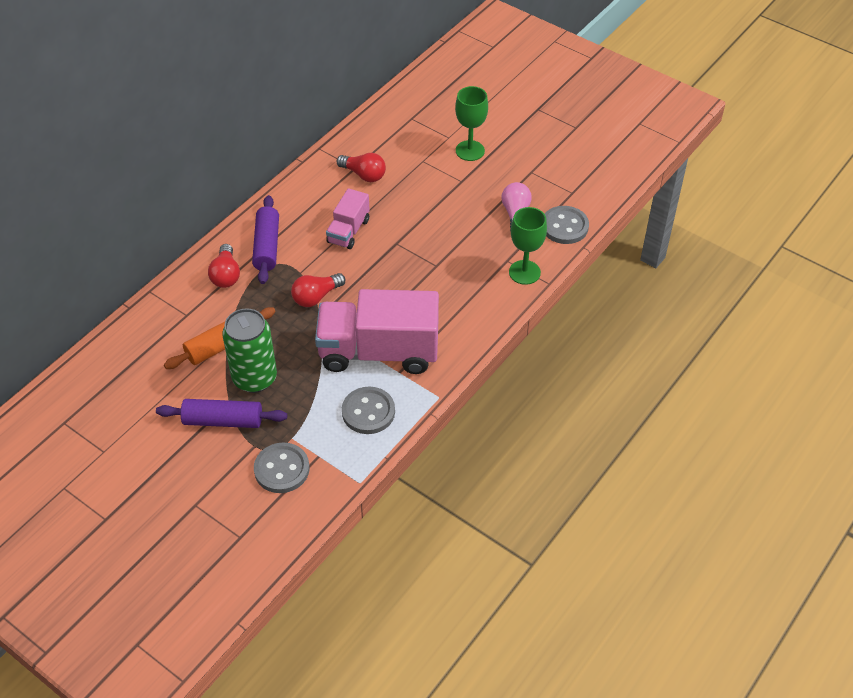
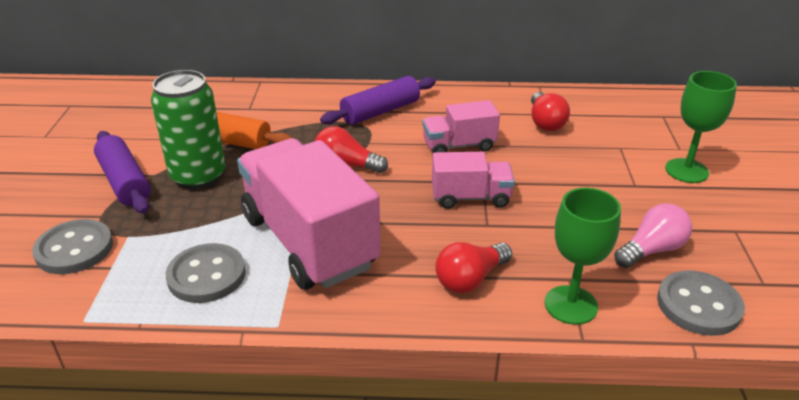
camera: 55 degrees right, 15 degrees down
red light bulb [208,244,240,288] -> red light bulb moved to [435,242,512,293]
none -> pink truck [432,152,515,209]

